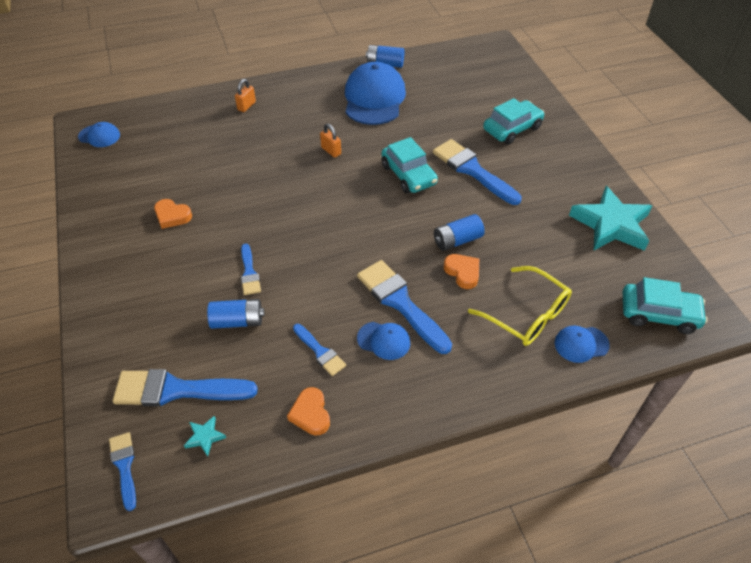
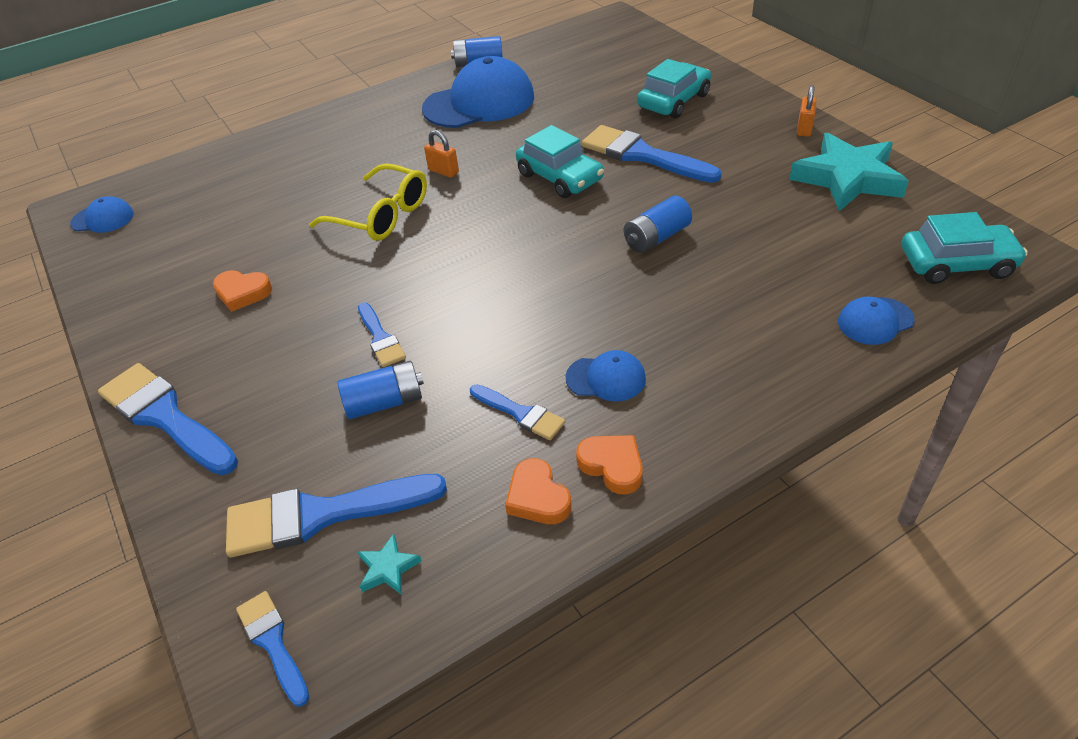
camera: 10 degrees left, 5 degrees down
orange padlock [235,79,256,112] -> orange padlock moved to [797,85,817,137]
blue cap [345,62,406,125] -> blue cap turned 75 degrees clockwise [422,56,534,128]
blue brush [357,260,452,354] -> blue brush moved to [98,363,238,475]
orange heart [444,254,479,289] -> orange heart moved to [576,435,643,495]
yellow glasses [468,266,572,346] -> yellow glasses moved to [309,163,427,241]

